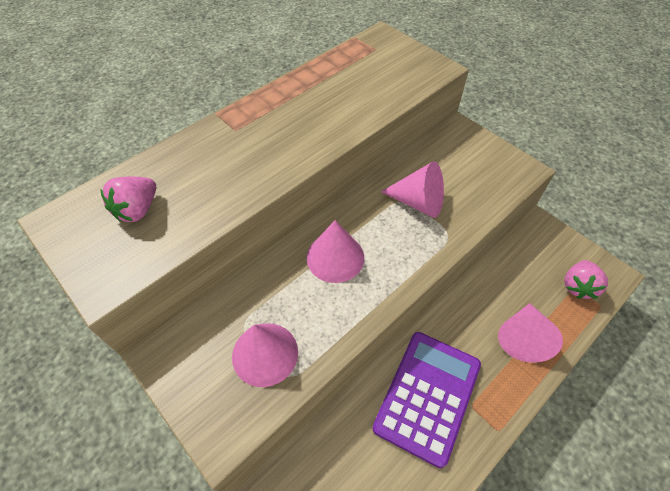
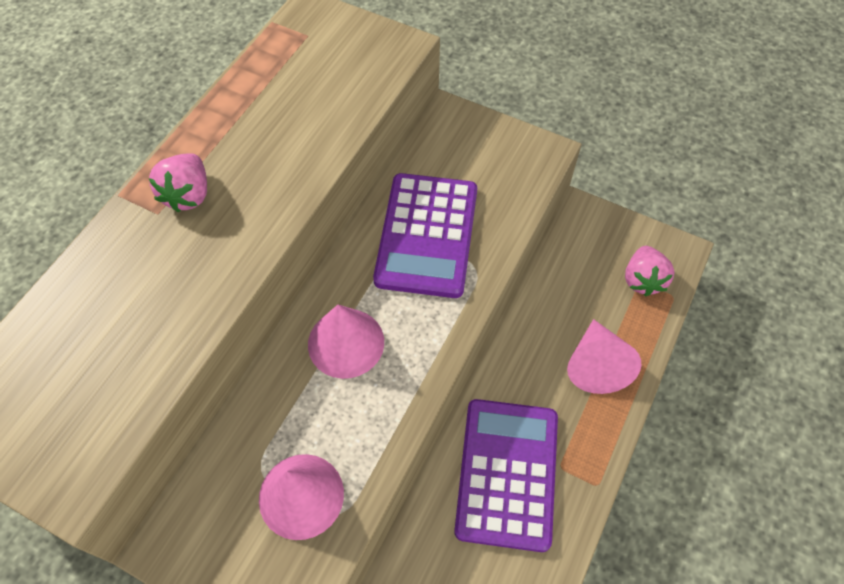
camera: 20 degrees left, 5 degrees up
pink strawberry [100,177,156,222] -> pink strawberry moved to [149,153,207,212]
pink cone [381,161,444,218] -> purple calculator [373,173,477,298]

